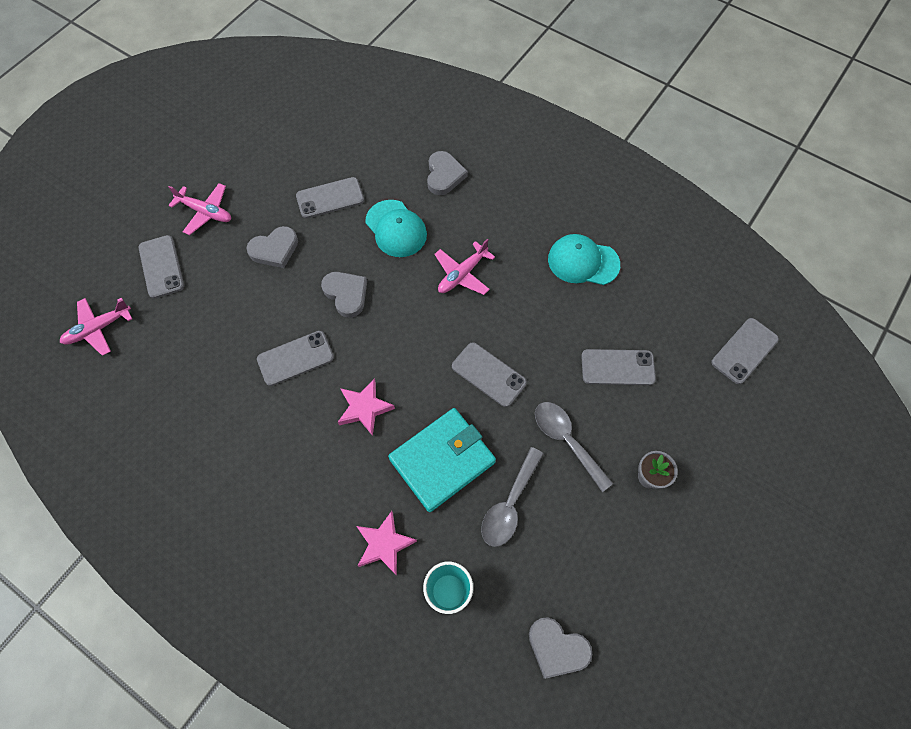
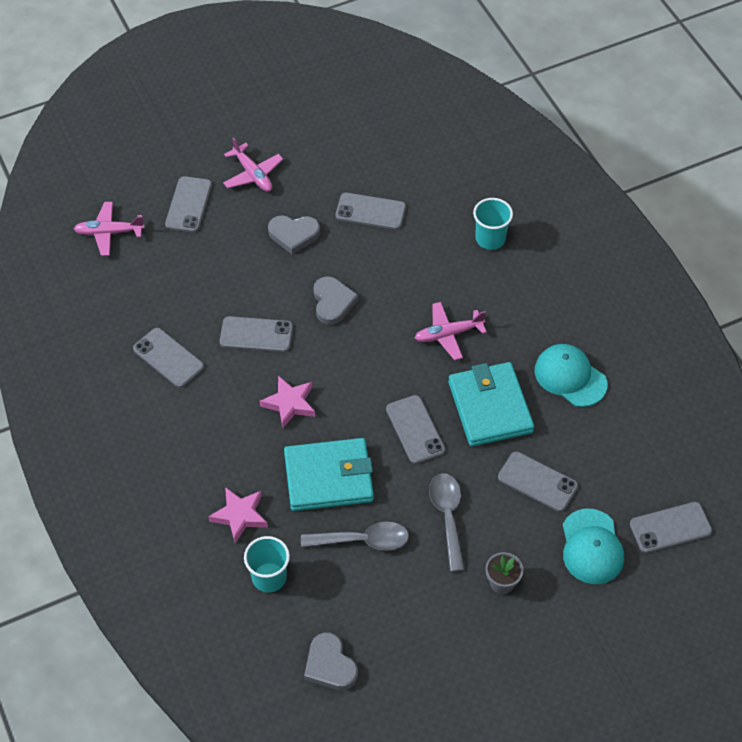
camera: 30 degrees right, 10 degrees down
turquoise cap [365,200,427,257] -> turquoise cap moved to [563,508,624,584]
grey heart [427,151,468,195] -> turquoise cup [473,198,513,250]
grey spoon [481,447,543,547] -> grey spoon turned 150 degrees counterclockwise [301,522,409,551]
none -> grey phone [133,328,204,388]
none -> turquoise wallet [448,362,534,447]

